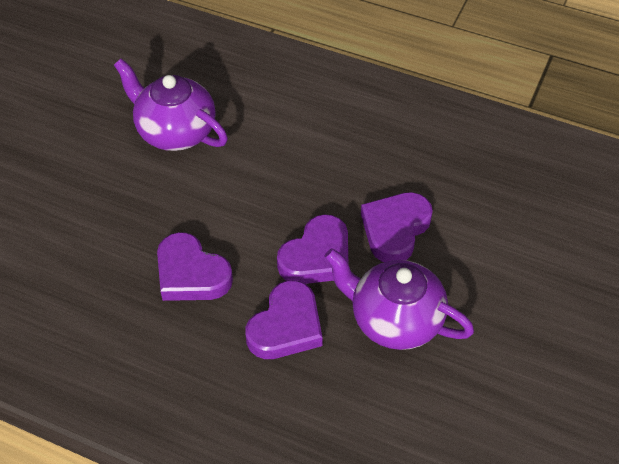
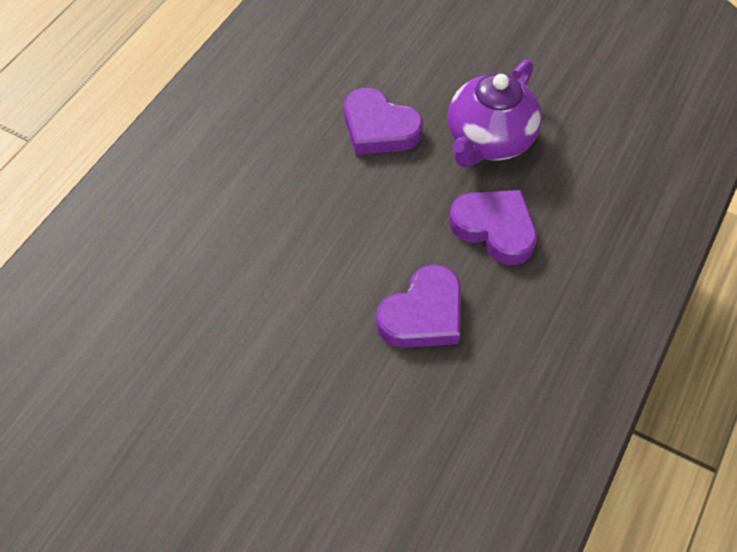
camera: 85 degrees left, 5 degrees up
purple teapot [114,58,228,151] -> none
purple heart [277,214,348,284] -> none

